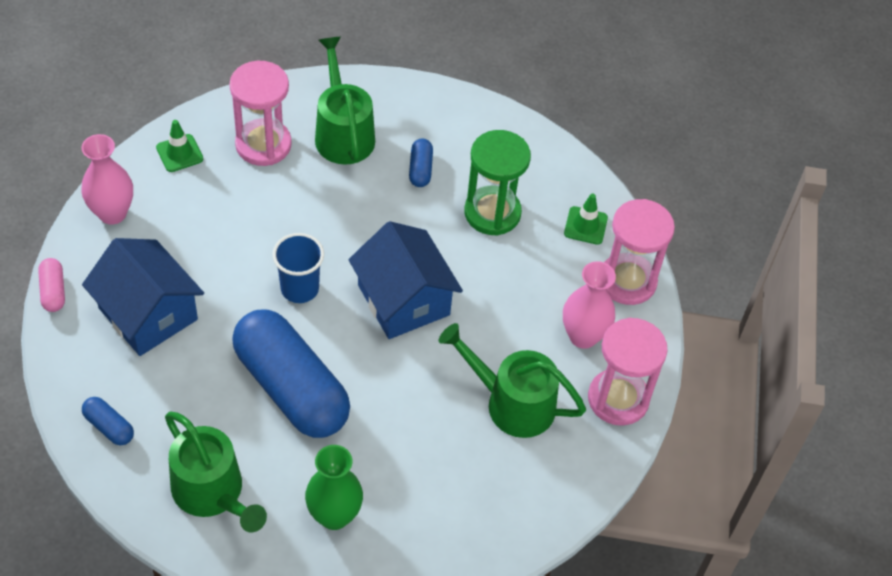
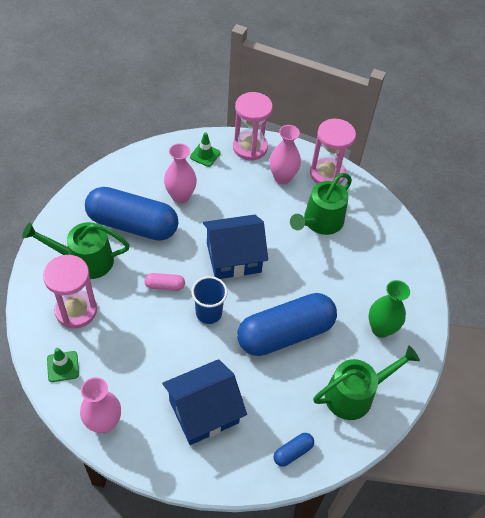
camera: 75 degrees left, 0 degrees up
pink capsule [38,258,65,312] -> pink capsule moved to [144,273,185,291]
blue capsule [409,138,433,187] -> blue capsule [85,187,178,241], size x2.49
green hourglass [464,130,531,236] -> pink vase [164,143,197,203]

